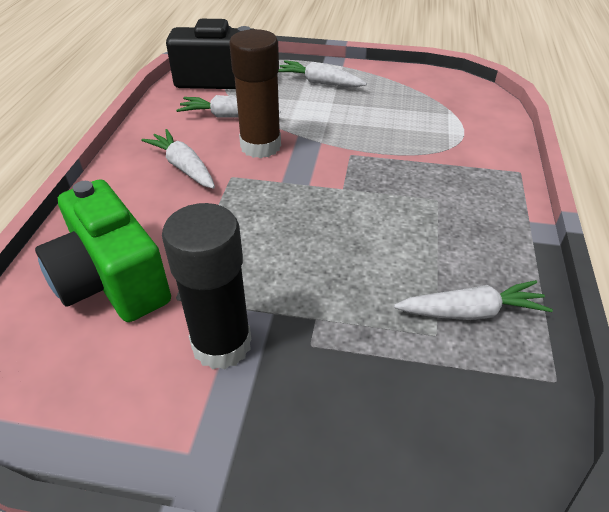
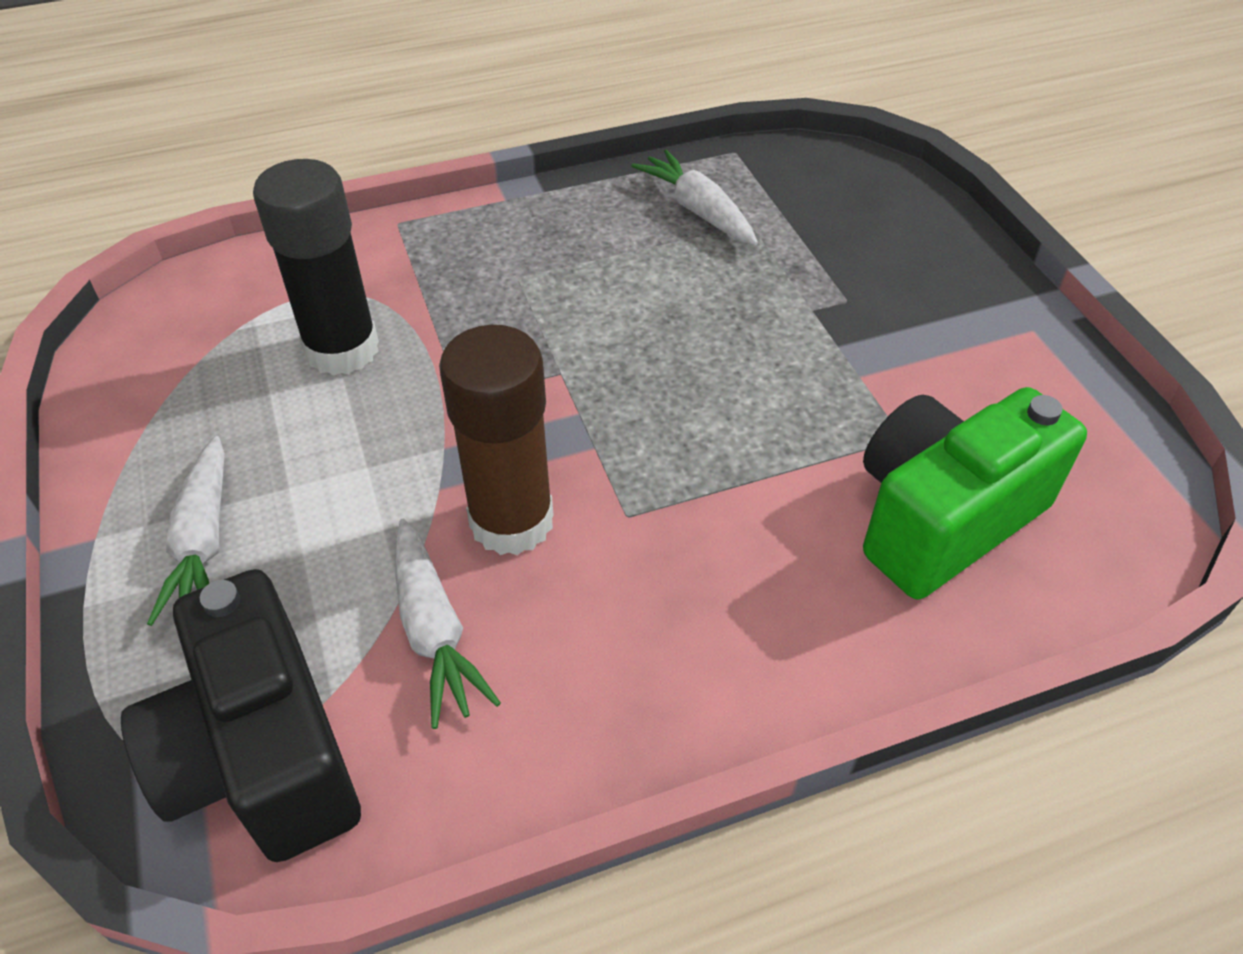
camera: 120 degrees left, 5 degrees up
green camera [35,179,171,322] -> green camera turned 150 degrees counterclockwise [863,387,1087,599]
white carrot [141,129,215,189] -> none
black glue stick [162,203,251,369] -> black glue stick moved to [253,159,379,375]

